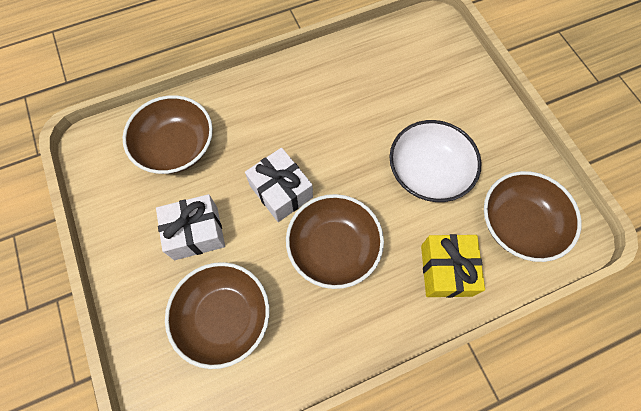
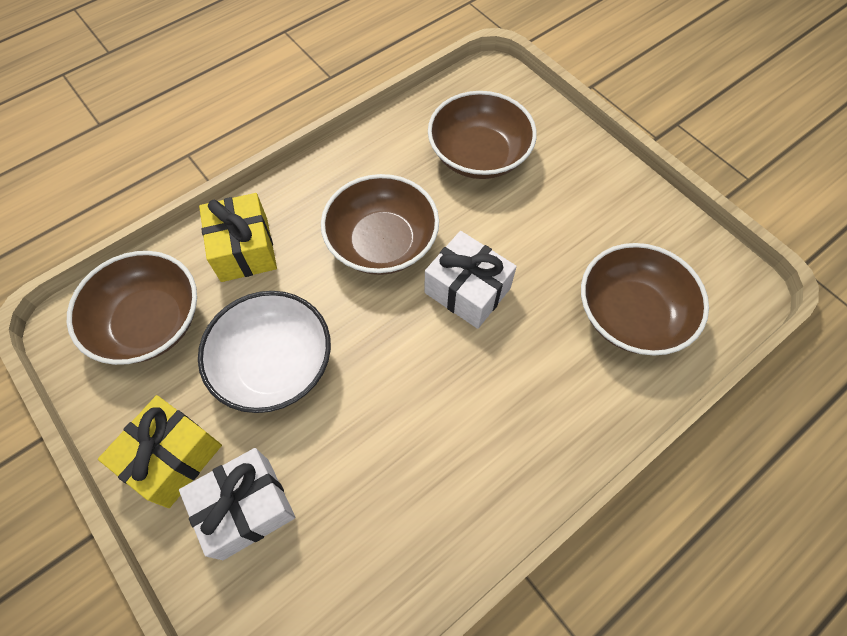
camera: 165 degrees right, 5 degrees down
white gift [156,194,225,260] -> white gift moved to [179,448,295,560]
none -> yellow gift [98,395,222,508]

